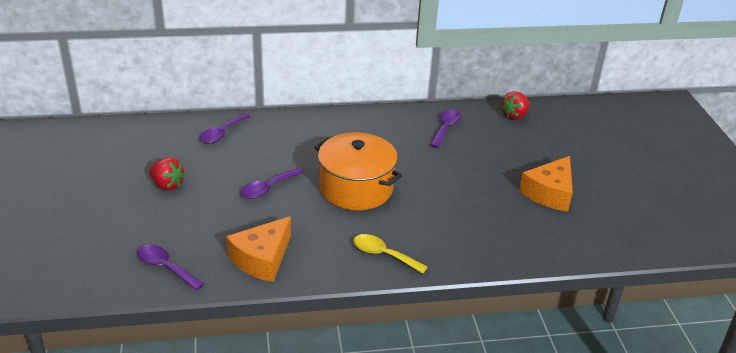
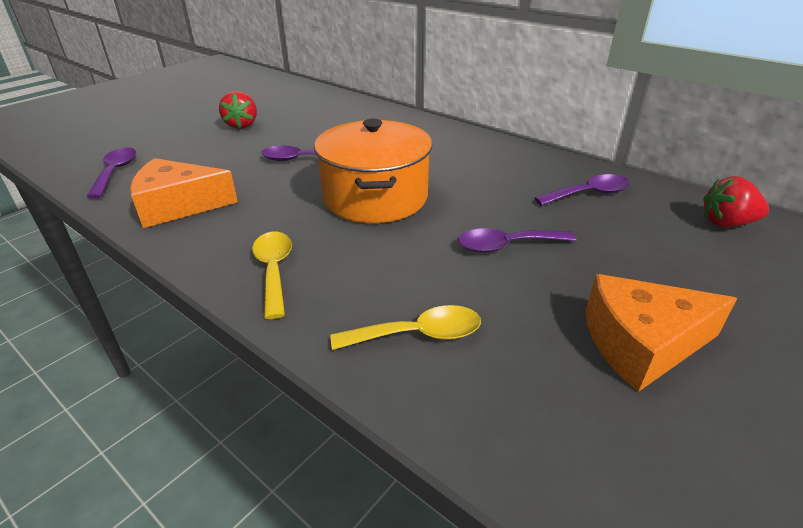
camera: 50 degrees right, 0 degrees up
purple spoon [199,113,250,144] -> purple spoon moved to [458,228,576,253]
none -> yellow spoon [330,305,481,350]

